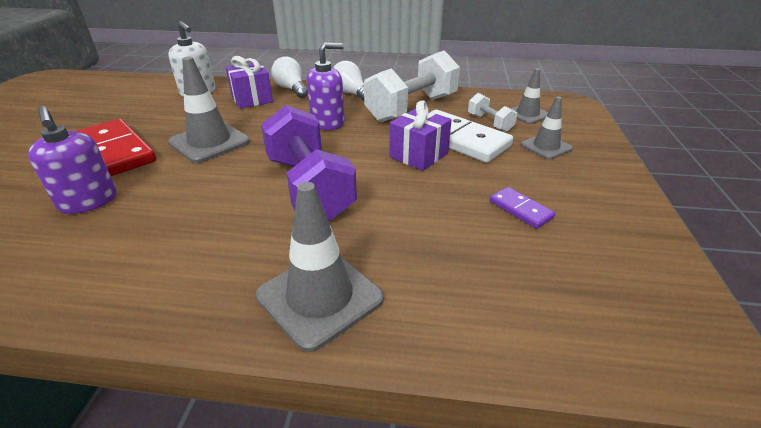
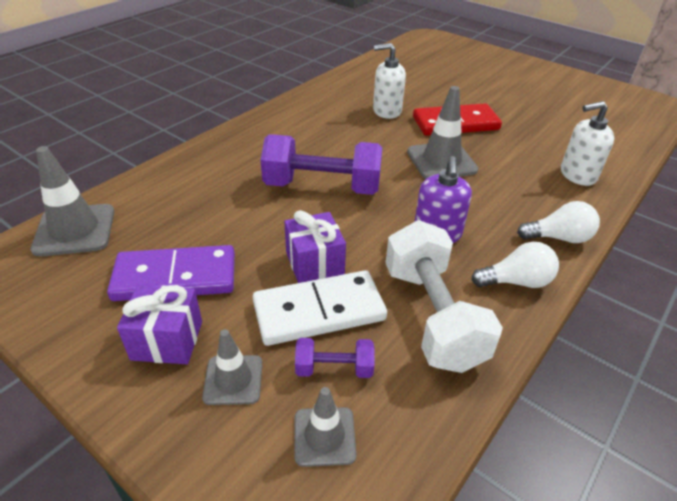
camera: 120 degrees right, 5 degrees up
purple soap dispenser [28,106,117,214] -> white soap dispenser [373,43,406,119]
purple gift [226,56,273,109] -> purple gift moved to [117,285,202,364]
grey traffic cone [256,182,384,352] -> grey traffic cone moved to [31,146,114,257]
white dumbbell [468,93,517,132] -> purple dumbbell [295,338,375,378]
purple domino [490,187,555,229] -> purple domino [107,245,235,301], size x2.03

